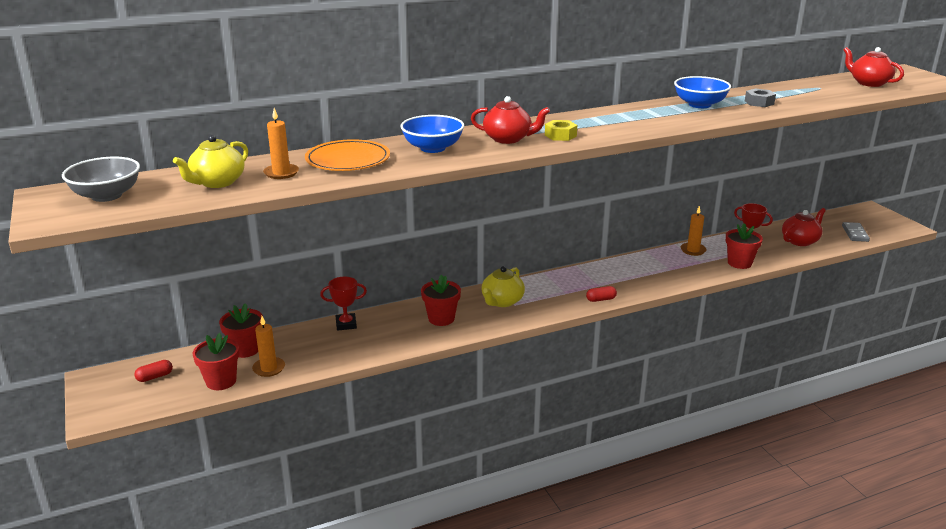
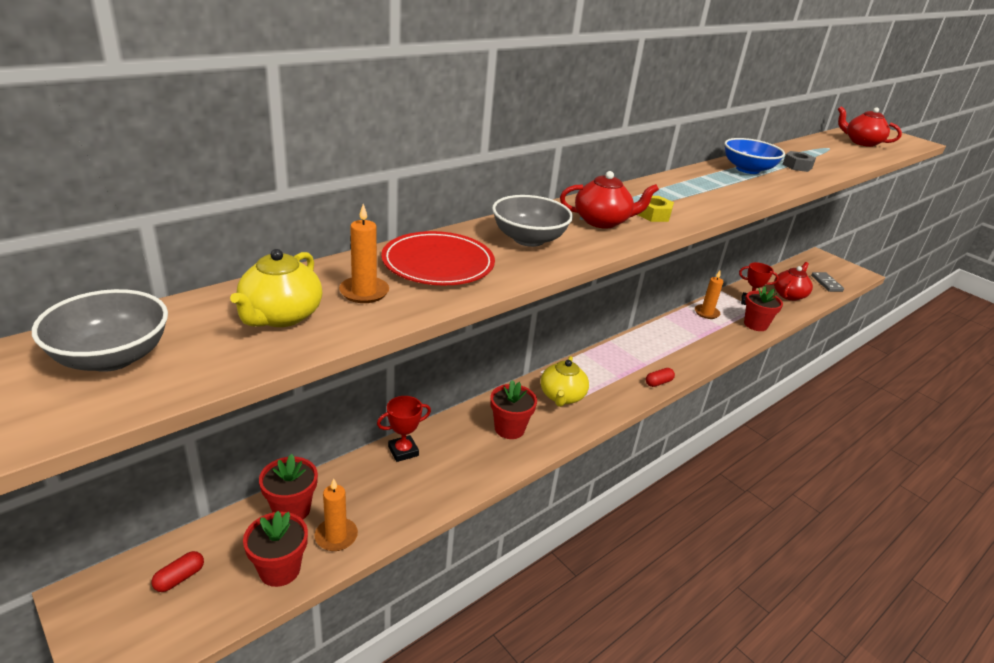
camera: 20 degrees left, 5 degrees up
orange plate [305,139,390,171] -> red plate [381,231,495,286]
blue bowl [401,115,464,153] -> grey bowl [492,195,573,247]

